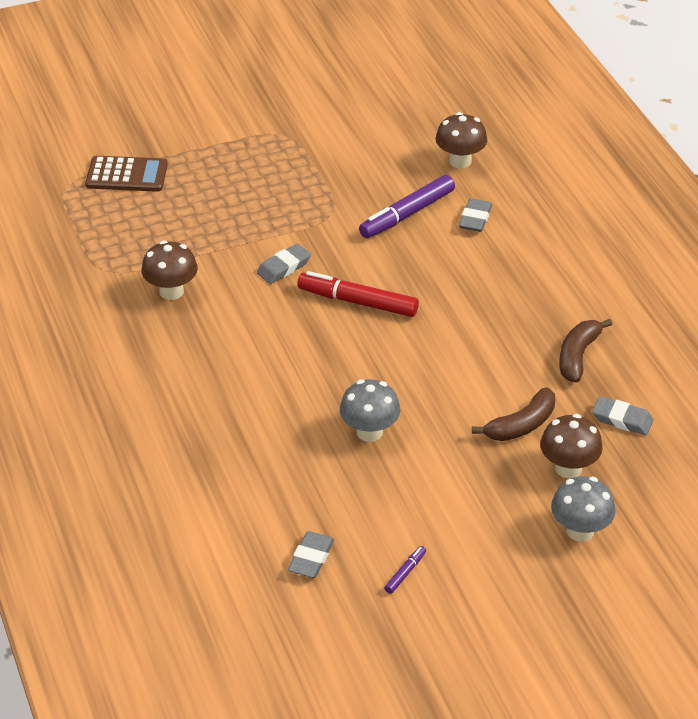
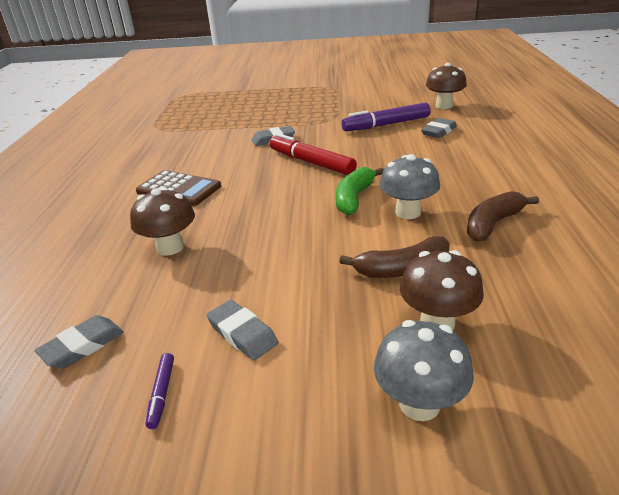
camera: 25 degrees right, 10 degrees down
brown calculator [85,156,168,192] -> brown calculator moved to [136,170,221,206]
brown mushroom [142,241,198,300] -> brown mushroom moved to [130,188,195,256]
grey mushroom [340,379,400,442] -> grey mushroom moved to [380,154,440,219]
purple marker [384,546,426,594] -> purple marker turned 120 degrees clockwise [146,353,174,429]
grey eraser [592,396,653,435] -> grey eraser moved to [206,300,278,360]
none -> green banana [336,167,384,216]

